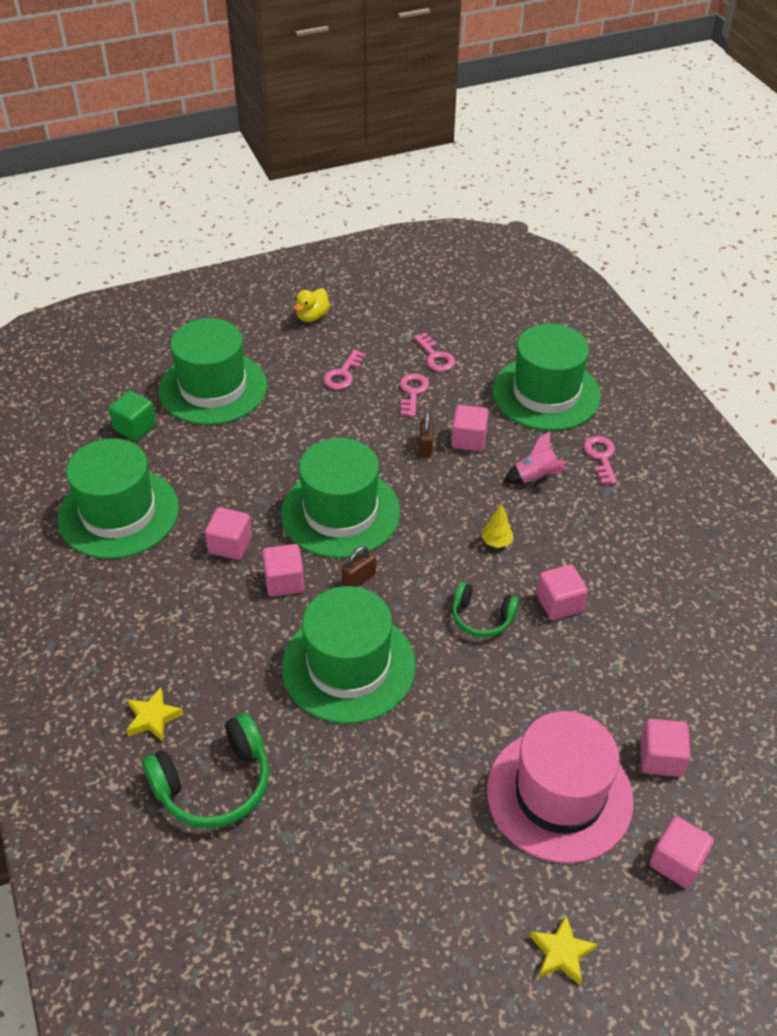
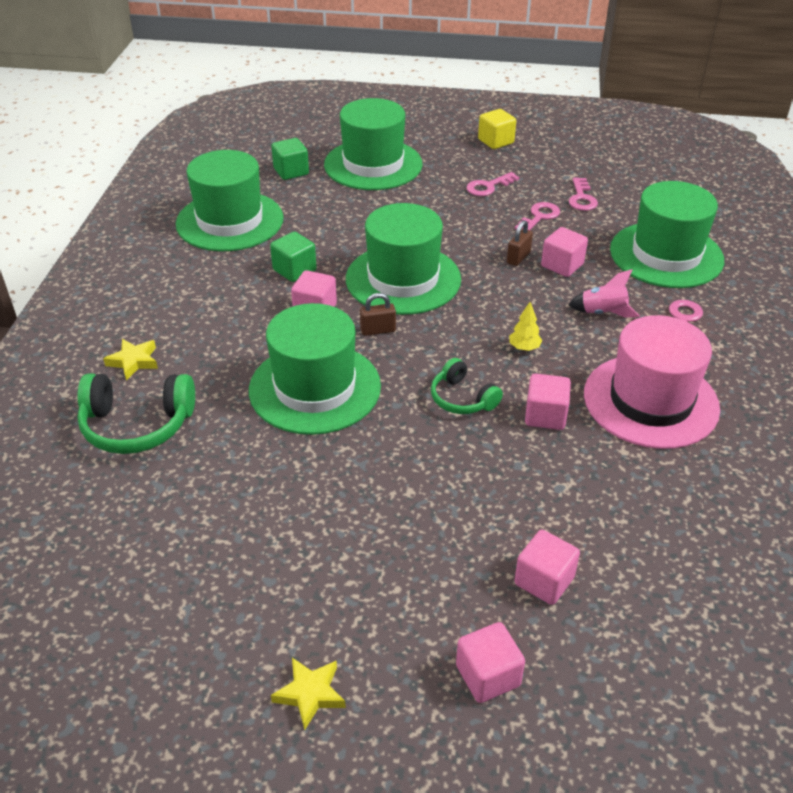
camera: 30 degrees right, 5 degrees down
pink cube [205,507,252,560] -> green cube [270,232,317,282]
yellow duck [294,288,330,322] -> yellow cube [478,109,516,149]
pink hat [487,711,634,863] -> pink hat moved to [584,315,720,449]

